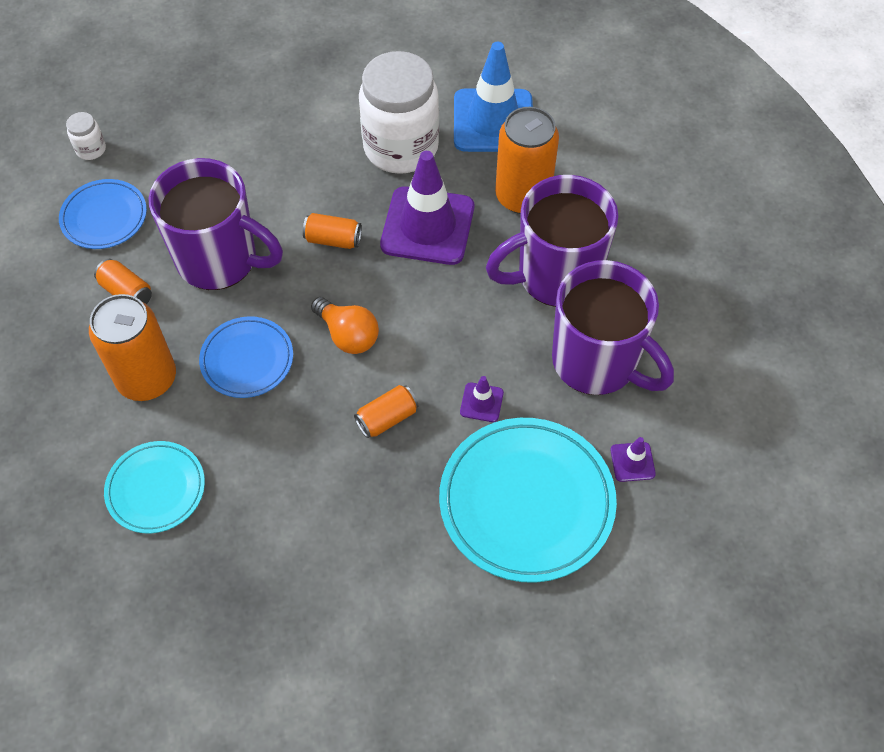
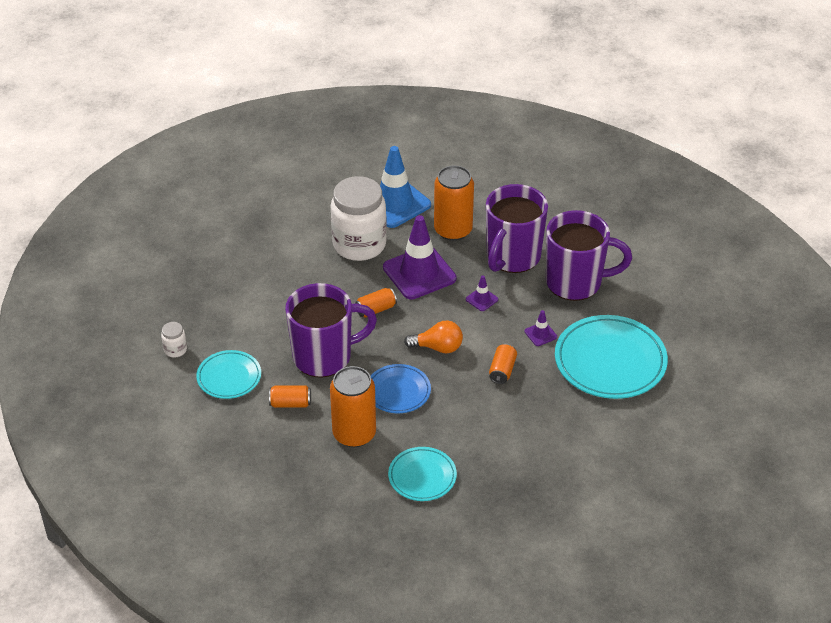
camera: 40 degrees left, 15 degrees down
blue plate [59,179,147,249] -> turquoise plate [196,350,261,399]
purple traffic cone [610,437,656,482] -> purple traffic cone moved to [466,275,498,311]

